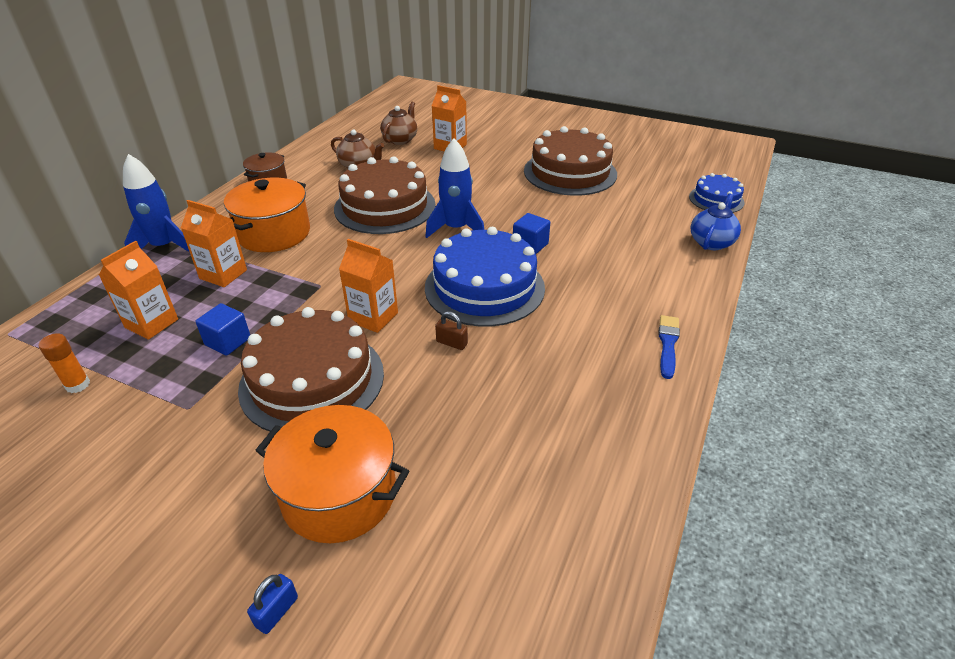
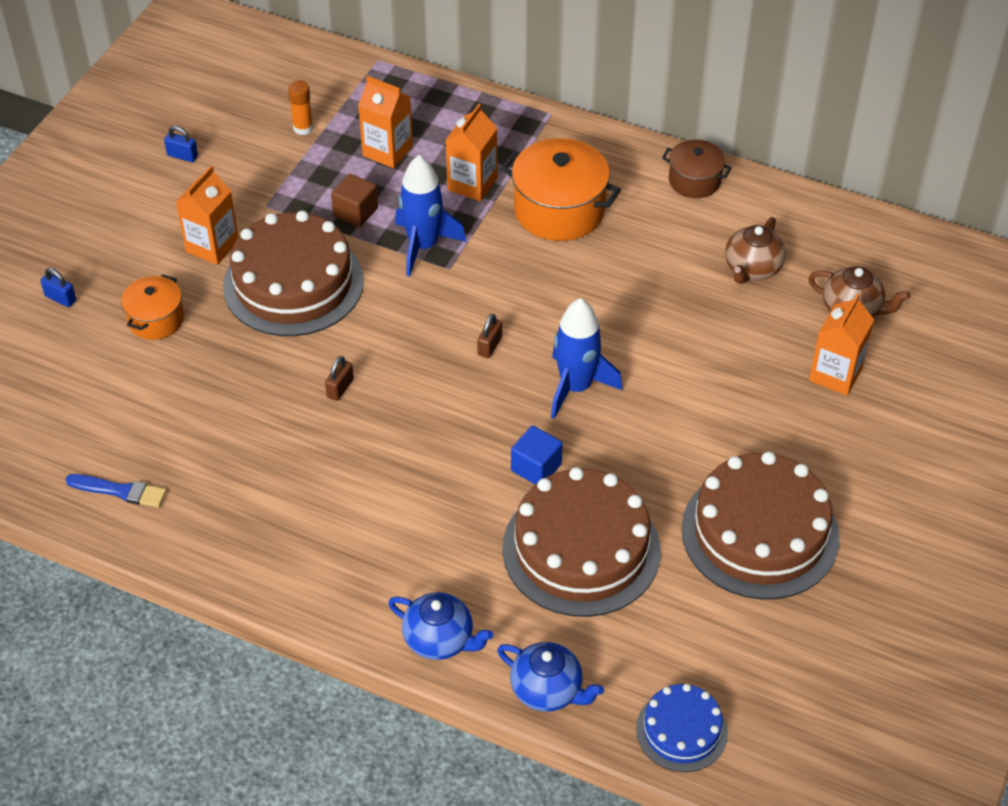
camera: 90 degrees right, 10 degrees up
blue rocket [123,154,189,252] -> blue rocket moved to [395,155,466,277]
blue cube [196,303,250,356] -> brown cube [331,173,378,227]
orange pot [255,405,409,543] -> orange pot [121,274,184,340], size x0.59
brown cake [334,156,436,234] -> brown cake moved to [502,467,660,617]
orange carton [339,239,398,333] -> orange carton moved to [176,166,238,265]
blue cake [425,227,545,327] -> none
blue brush [658,315,680,379] -> blue brush moved to [65,474,167,508]
none -> blue padlock [164,125,198,162]
none -> blue teapot [388,592,493,660]
none -> brown padlock [477,314,502,358]

